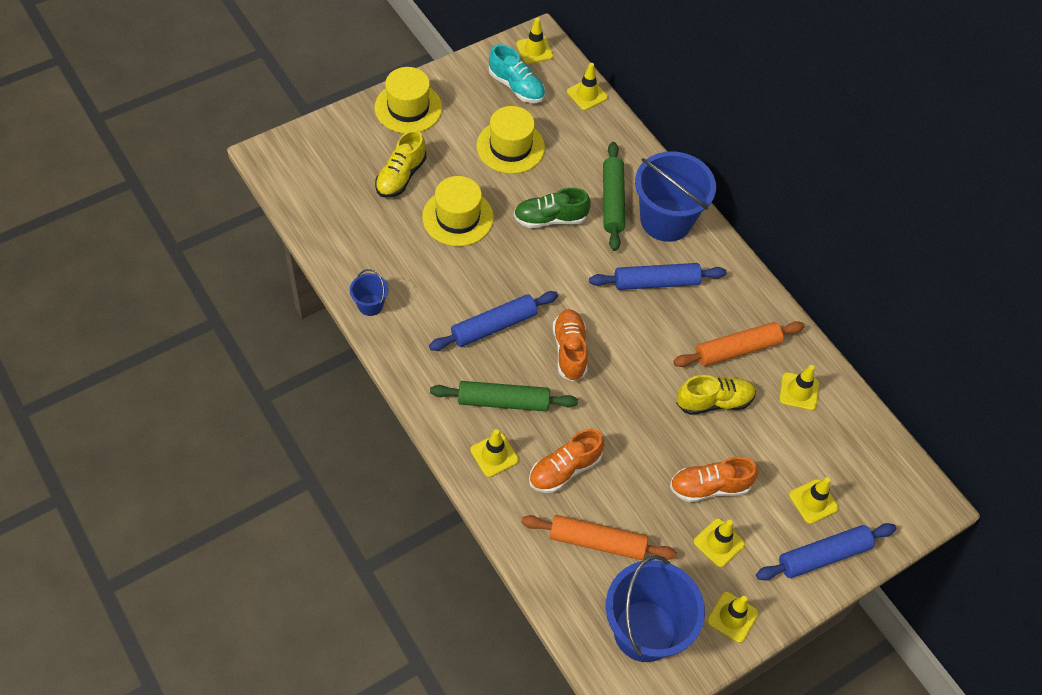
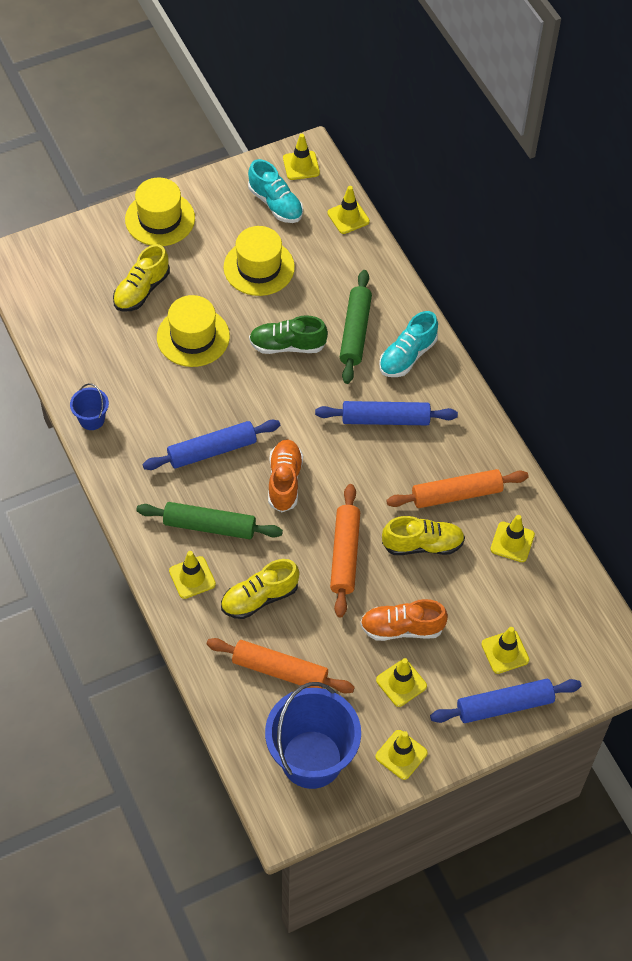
camera: 10 degrees right, 0 degrees up
orange shoe [529,429,604,493] -> yellow shoe [221,559,300,619]
blue bucket [635,151,716,242] -> turquoise shoe [379,311,438,377]
none -> orange rolling pin [330,484,360,617]

